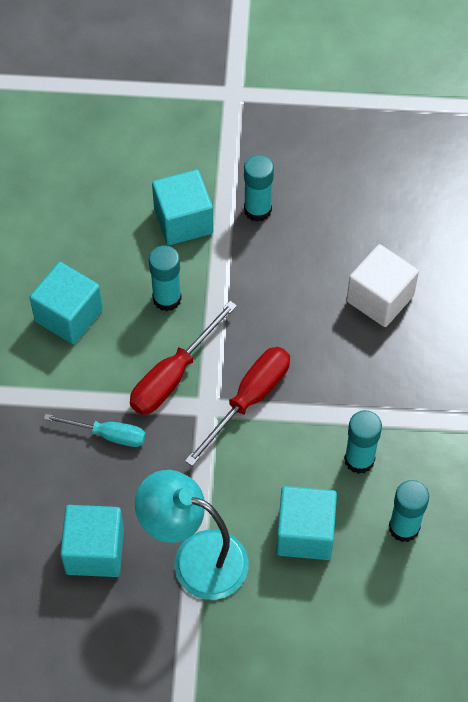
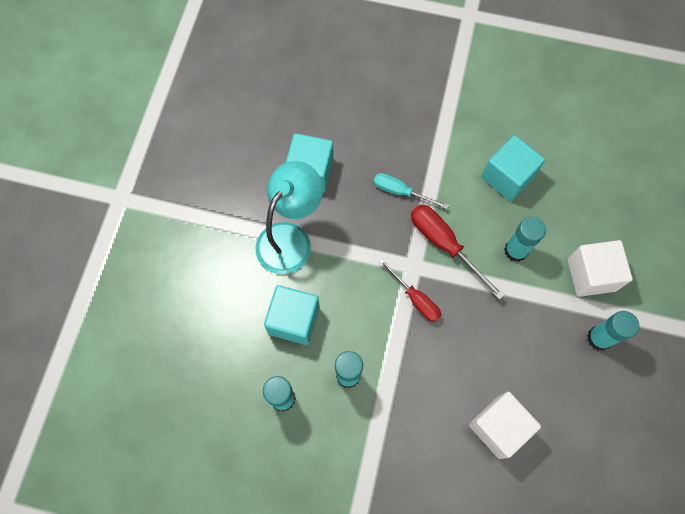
camera: 100 degrees right, 10 degrees up
turquoise screwdriver [44,414,146,447] -> turquoise screwdriver turned 90 degrees clockwise [373,173,449,209]
turquoise cube [152,170,213,245] -> white cube [568,240,633,297]
red screwdriver [185,347,290,466] -> red screwdriver [379,259,441,322], size x0.66

